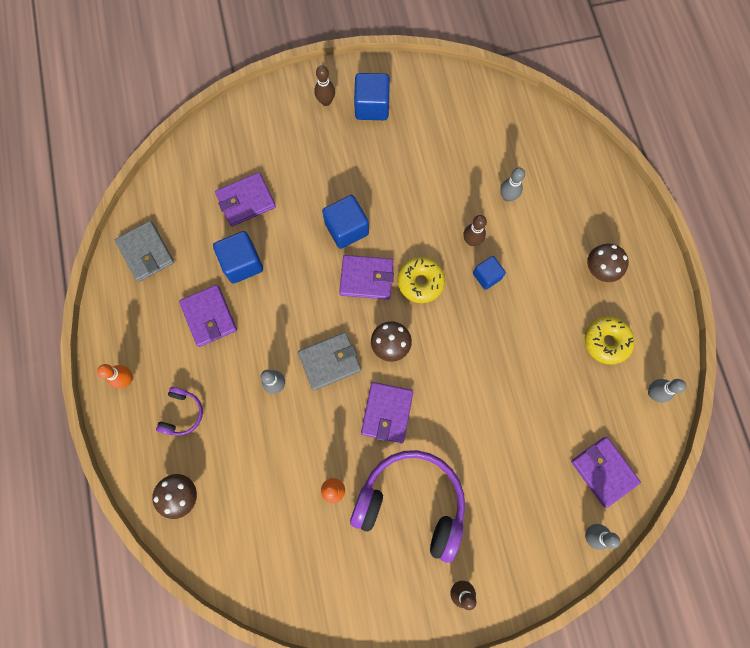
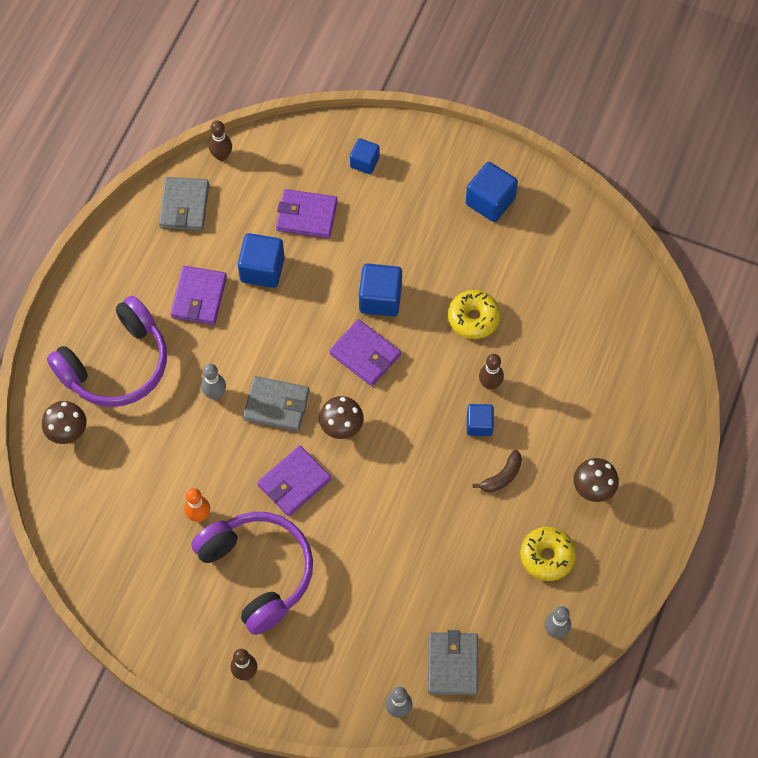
camera: 35 degrees right, 10 degrees down
orange bowling pin [97,364,133,388] -> none
purple headphones [156,387,203,436] -> purple headphones [47,296,167,407], size x2.22
brown bowling pin [314,66,335,106] -> brown bowling pin moved to [209,121,232,161]
yellow donut [398,257,445,303] -> yellow donut moved to [448,290,500,339]
grey bowling pin [500,167,525,202] -> none
purple wallet [571,437,641,508] -> grey wallet [428,630,478,695]
none -> blue cube [350,138,380,174]
none -> brown banana [473,450,522,492]

